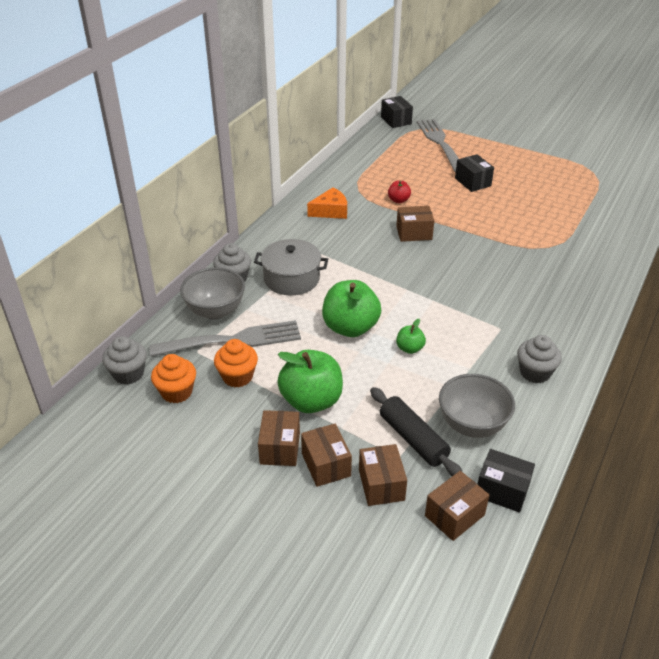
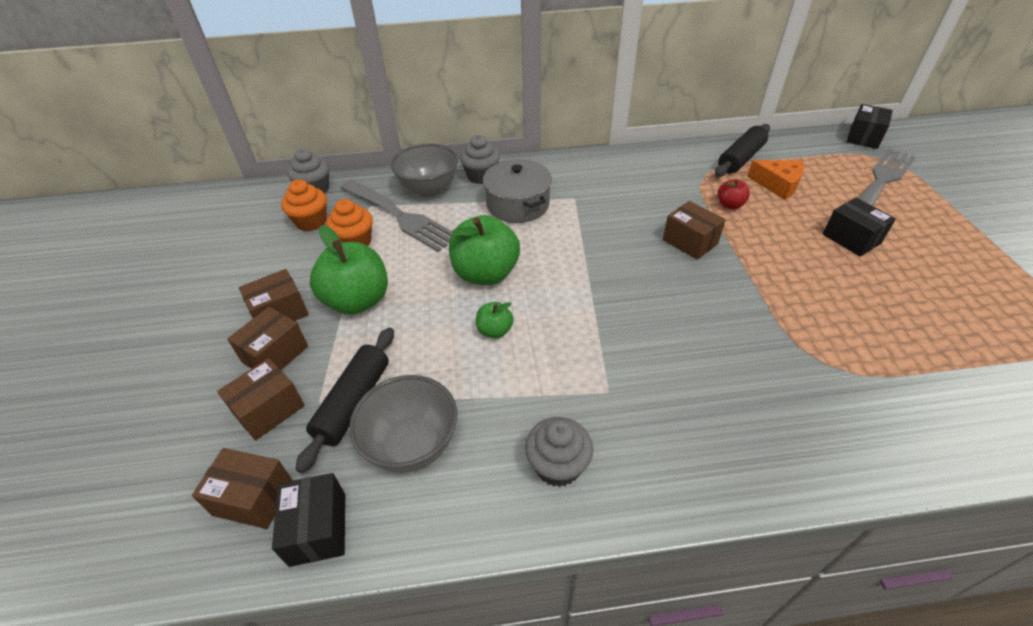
camera: 55 degrees right, 5 degrees up
orange cheese [307,187,347,219] -> orange cheese moved to [747,160,804,200]
black box [455,154,494,192] -> black box turned 60 degrees counterclockwise [823,198,896,256]
none -> black rolling pin [715,124,770,177]

